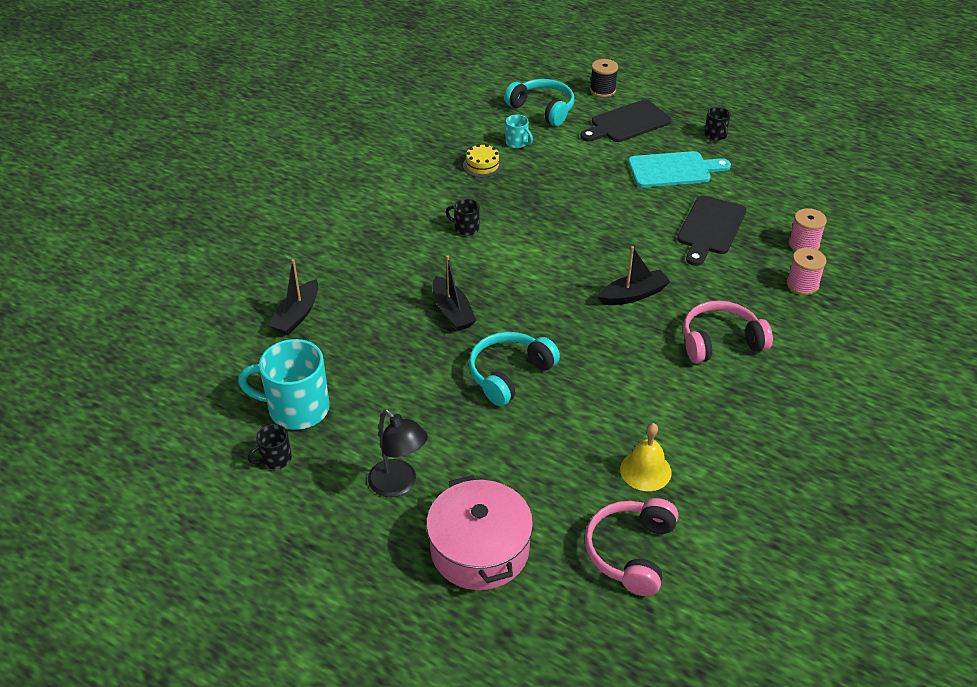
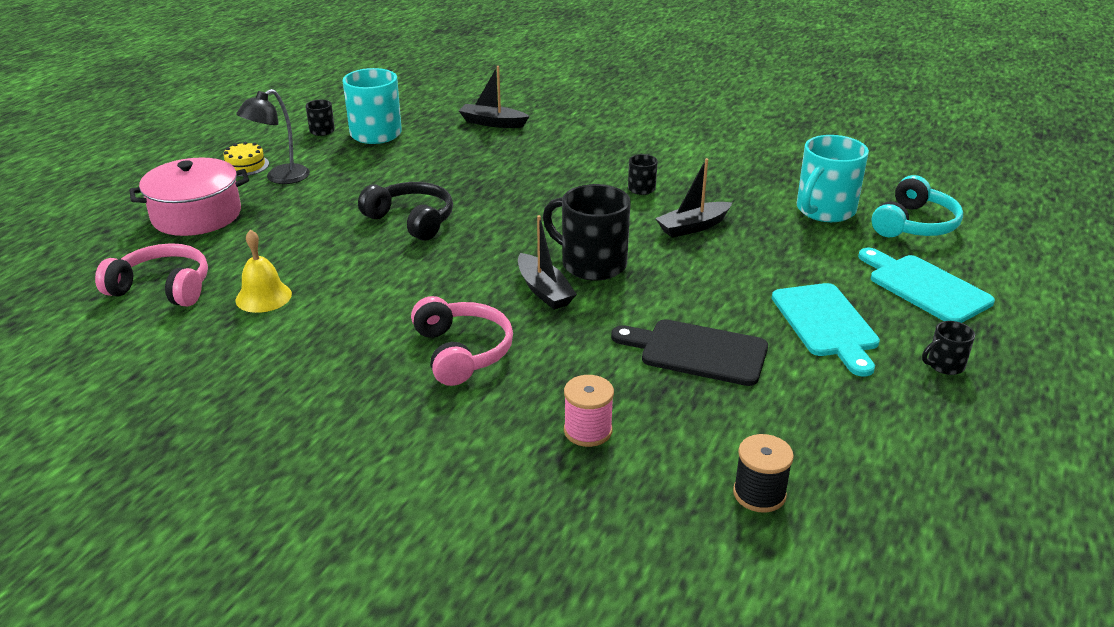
camera: 85 degrees right, 10 degrees down
black boat [433,255,476,331] -> black boat moved to [655,158,732,238]
yellow cake [463,144,502,177] -> yellow cake moved to [223,142,269,176]
turquoise headphones [469,332,560,406] -> black headphones [358,182,453,241]
turquoise mug [506,115,533,148] -> turquoise mug [797,135,869,222], size x2.06
black cutting board [581,100,672,142] -> turquoise cutting board [858,248,995,323]
black spool [590,59,618,97] -> black spool moved to [733,434,794,513]
pink spool [788,208,827,251] -> none
none -> black mug [543,184,631,280]

